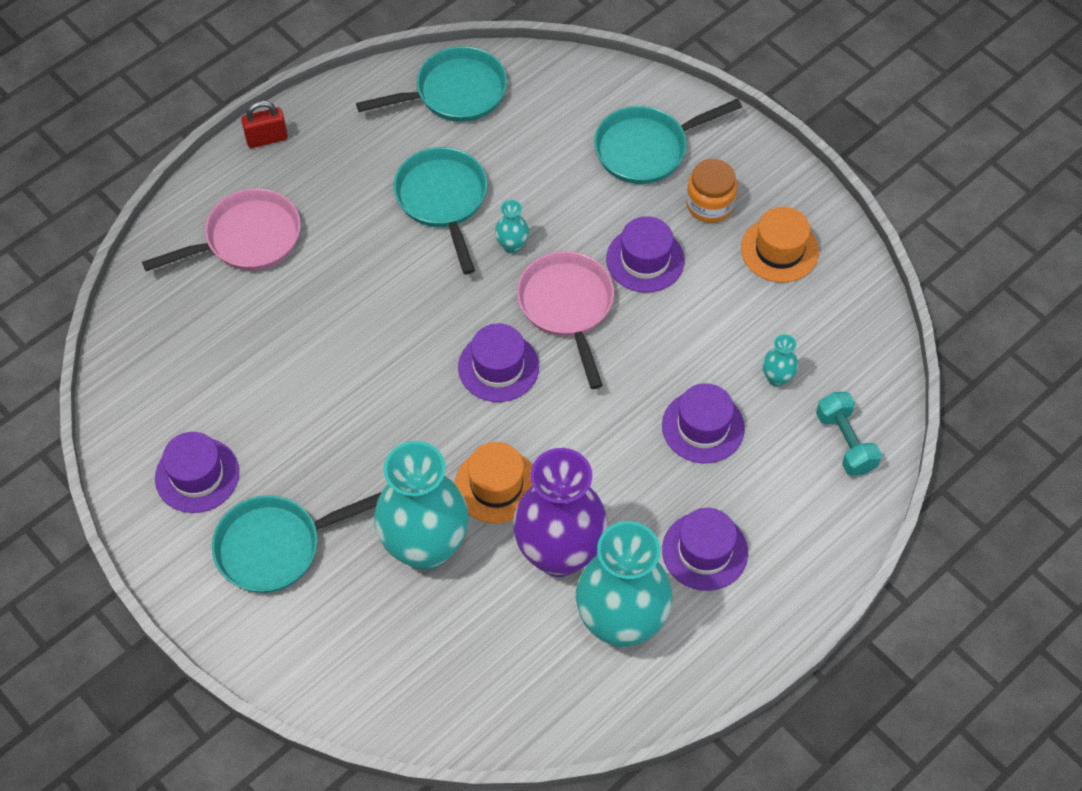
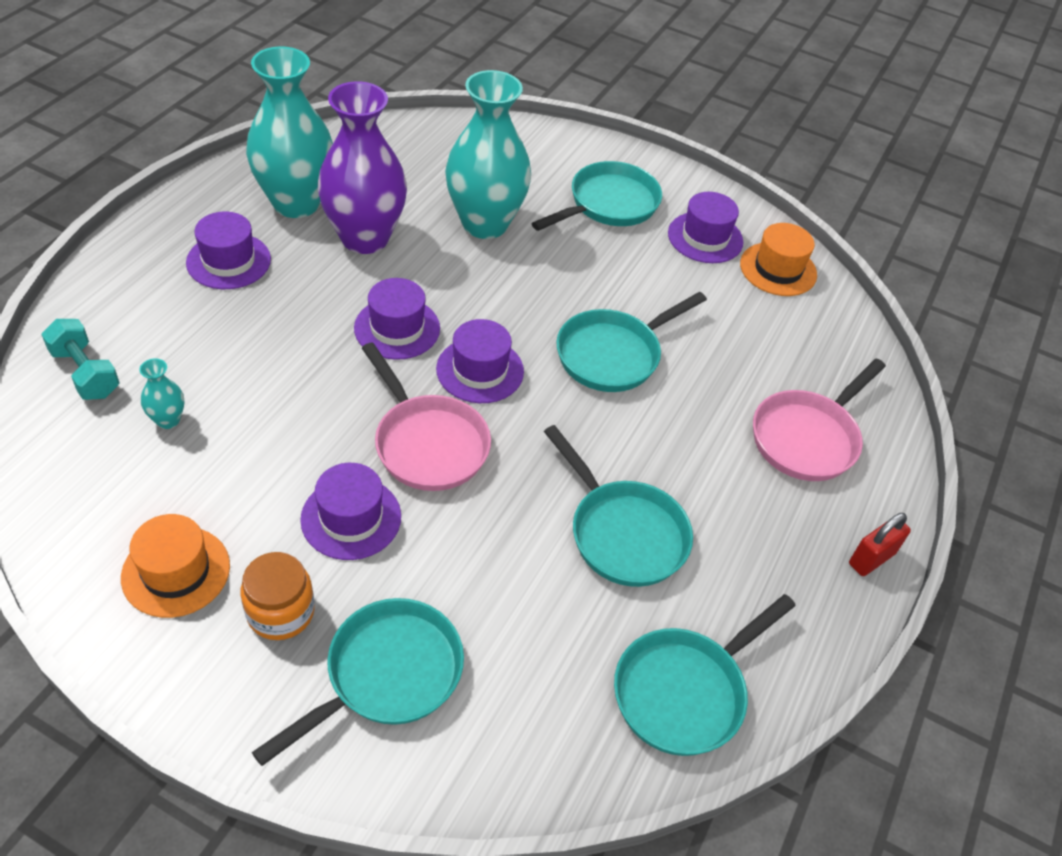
camera: 155 degrees right, 10 degrees down
orange hat [455,442,533,523] -> orange hat moved to [740,223,817,296]
turquoise vase [495,200,529,254] -> none
purple hat [662,383,745,463] -> purple hat moved to [354,278,440,360]
none -> turquoise pan [556,292,707,392]

